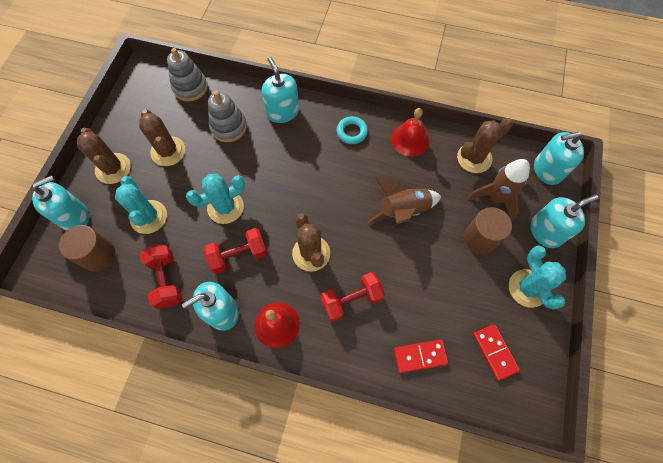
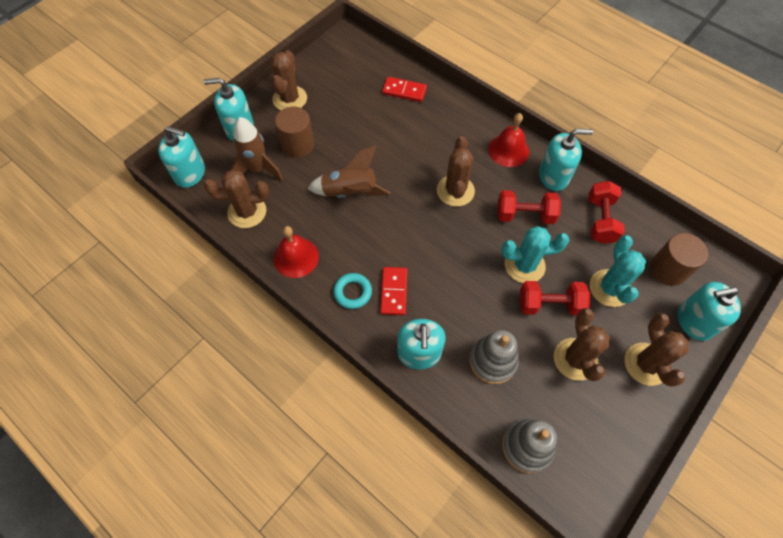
camera: 155 degrees left, 5 degrees down
red dumbbell [320,272,385,322] -> red dumbbell moved to [520,281,590,316]
red domino [473,324,520,381] -> red domino moved to [380,267,408,315]
turquoise cactus [509,245,566,309] -> brown cactus [271,50,307,110]

